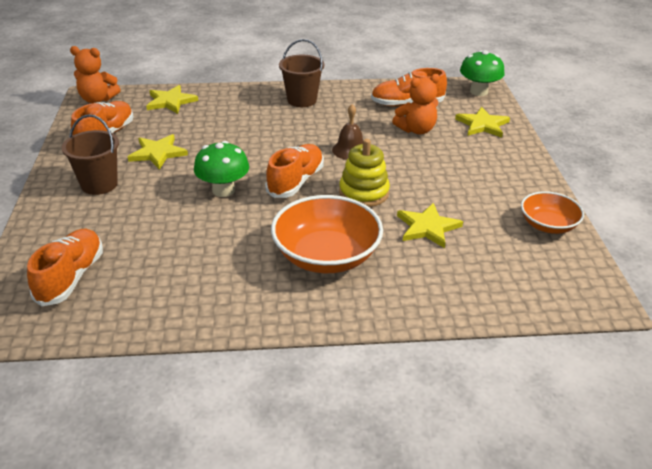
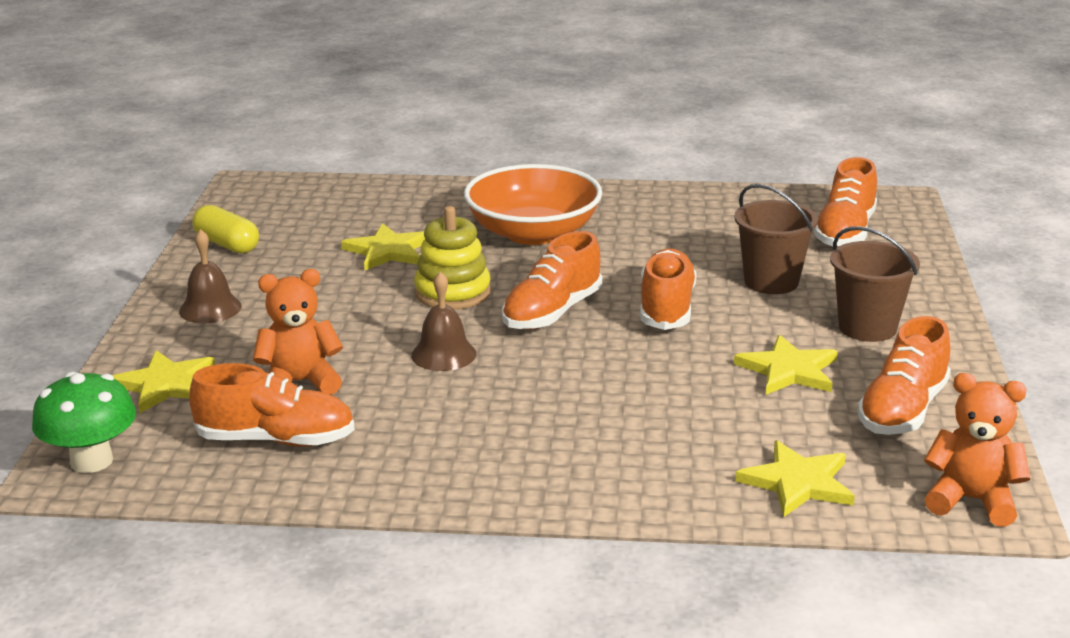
camera: 170 degrees left, 10 degrees down
green mushroom [194,141,249,197] -> orange shoe [640,248,697,330]
brown bucket [279,39,324,107] -> brown bucket moved to [734,184,818,294]
orange bowl [521,191,584,234] -> yellow capsule [192,205,259,254]
none -> brown bell [179,229,242,323]

